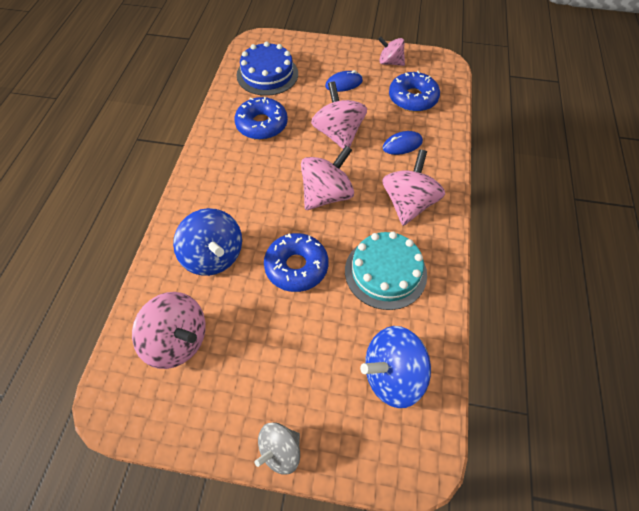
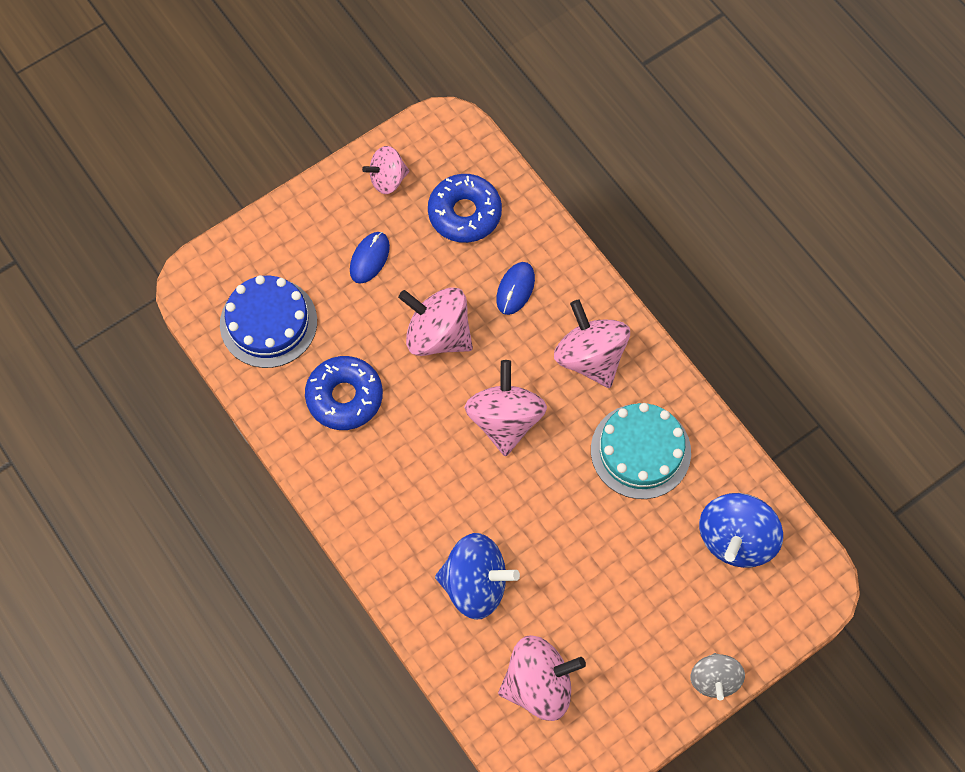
camera: 45 degrees left, 10 degrees up
blue donut [264,233,329,292] -> none

